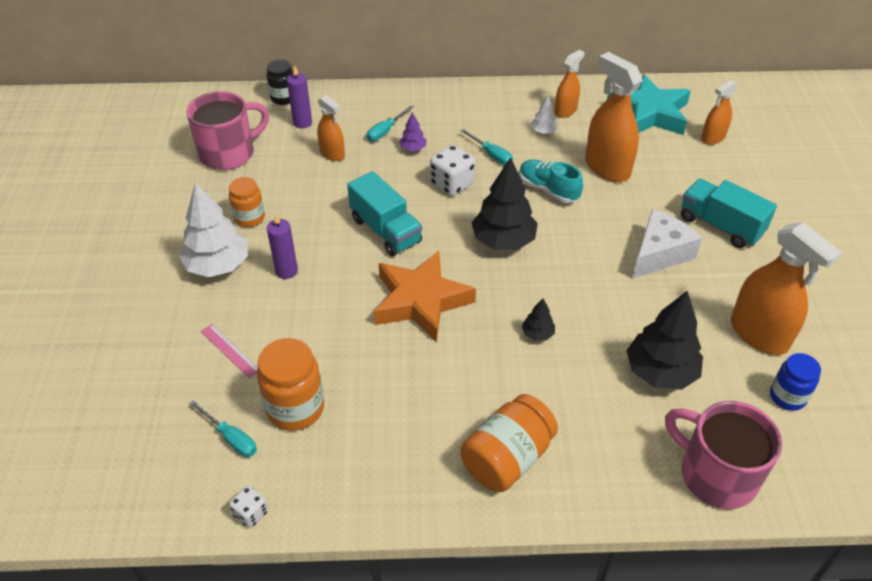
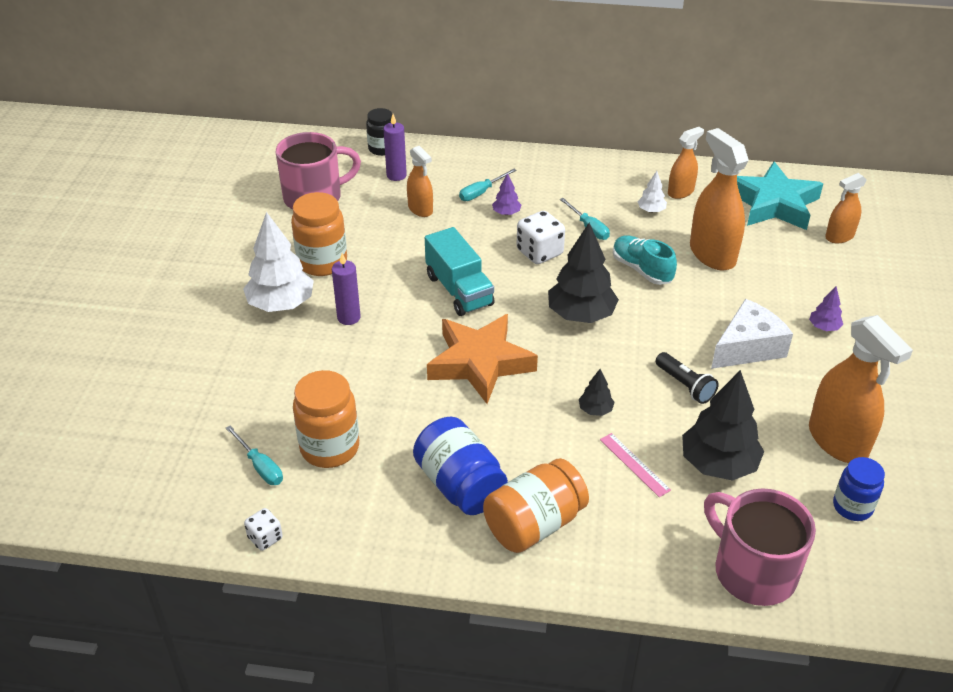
camera: 10 degrees right, 5 degrees down
pink ruler [201,324,258,379] -> pink ruler moved to [600,433,671,497]
orange jar [229,177,265,227] -> orange jar [291,192,347,276], size x1.57
turquoise truck [681,179,777,248] -> purple tree [809,286,843,331]
none -> blue jar [413,417,508,515]
none -> black flashlight [656,352,718,404]

